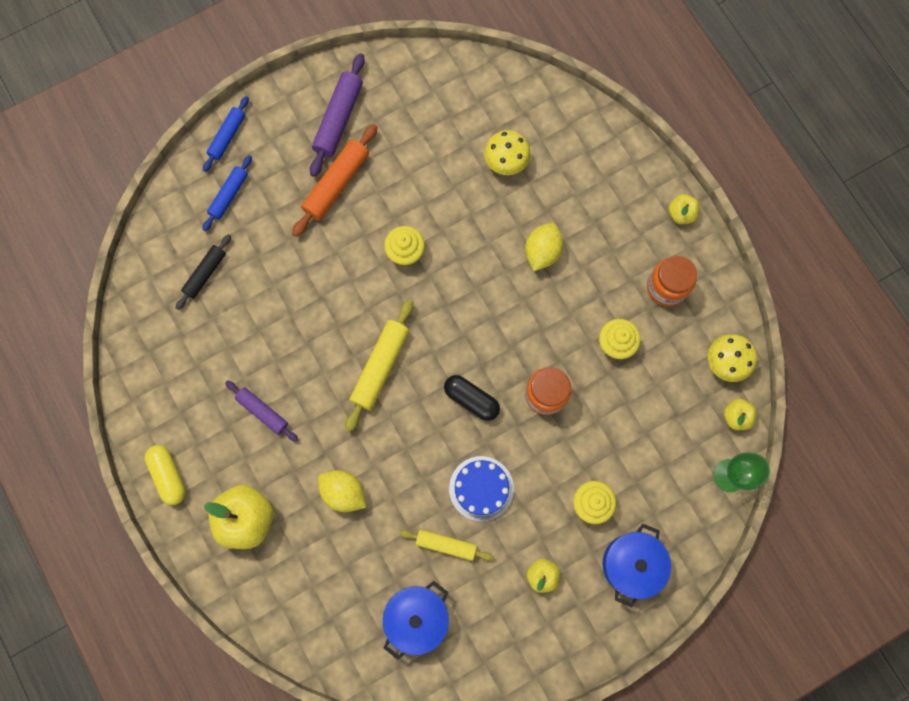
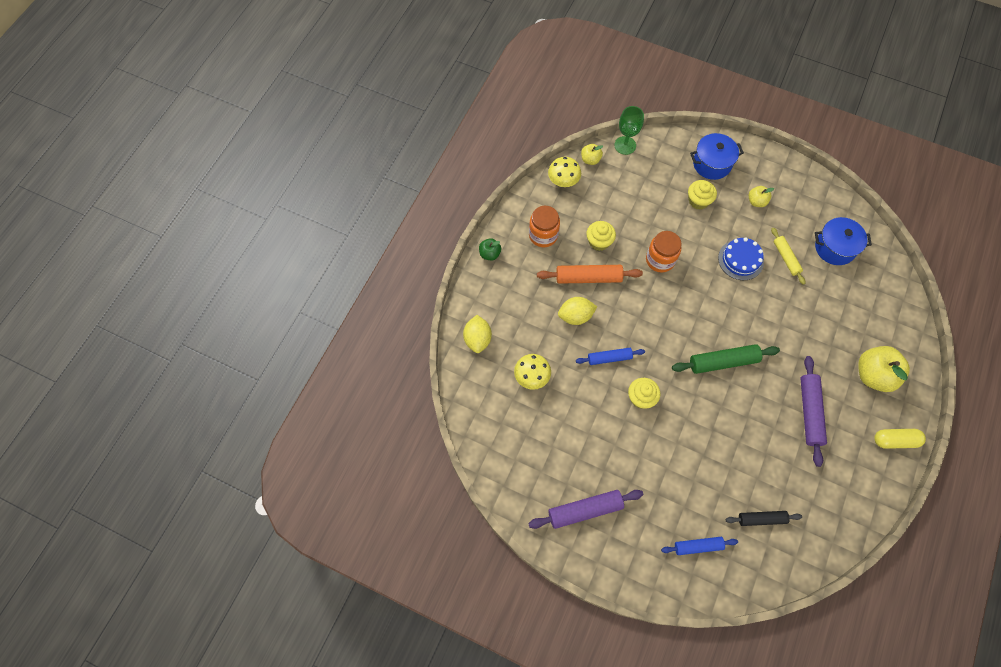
camera: 125 degrees left, 10 degrees down
yellow capsule [145,445,186,505] -> yellow capsule turned 60 degrees clockwise [874,429,926,449]
blue rolling pin [203,96,249,172] -> blue rolling pin moved to [576,348,645,365]
purple rolling pin [225,381,298,442] -> purple rolling pin [800,356,827,467], size x1.56
orange rolling pin [292,124,378,237] -> orange rolling pin moved to [537,265,643,284]
yellow lemon [318,470,366,512] -> yellow lemon moved to [463,315,492,353]
yellow rolling pin [345,299,413,432] -> green rolling pin [672,344,780,374]
black capsule [444,375,500,421] -> none
yellow apple [668,194,700,224] -> green apple [479,238,501,260]

